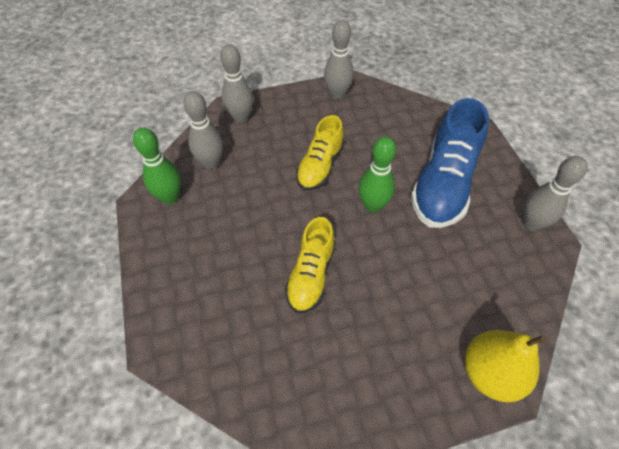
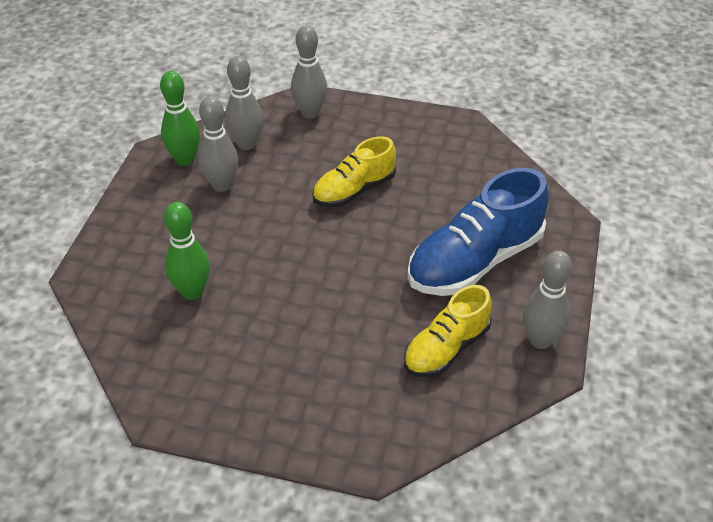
camera: 30 degrees right, 10 degrees down
yellow shoe [285,217,335,313] -> yellow shoe moved to [404,285,492,378]
grey bowling pin [324,20,354,99] -> grey bowling pin moved to [198,96,238,192]
green bowling pin [358,136,396,213] -> green bowling pin moved to [164,202,210,300]
yellow pear [465,330,547,403] -> none

